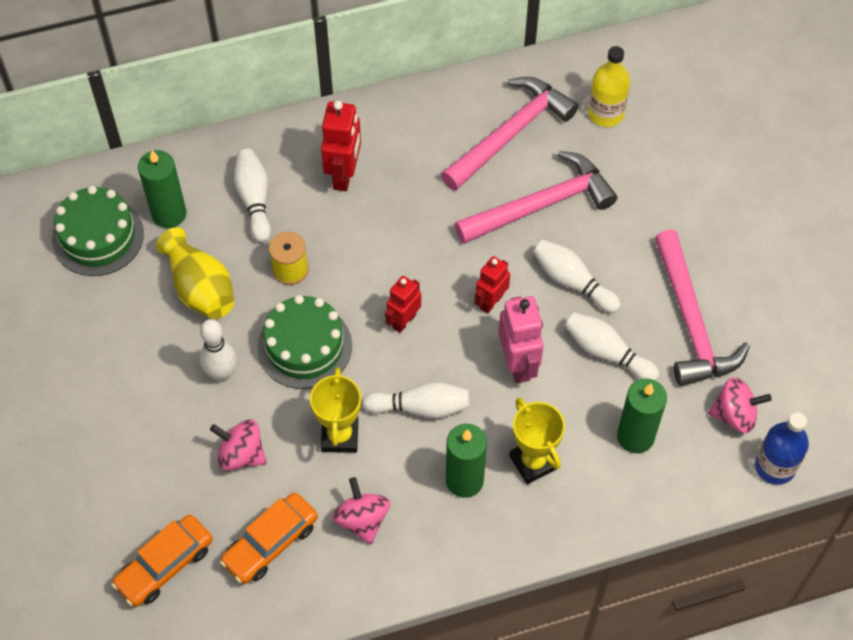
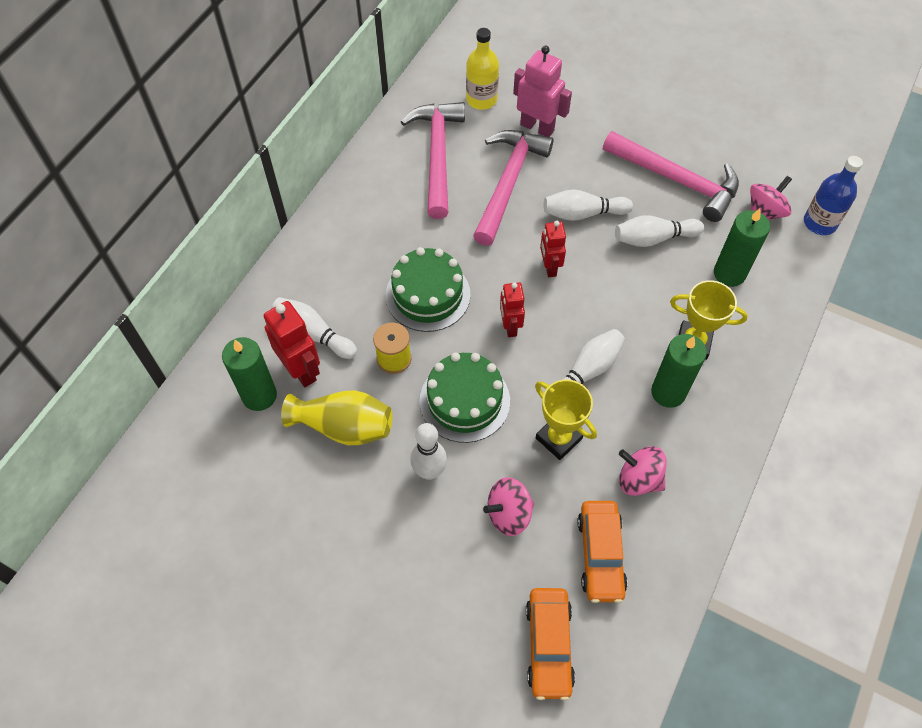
camera: 45 degrees left, 0 degrees up
green cake [52,186,144,276] -> green cake moved to [386,247,471,332]
red robot [321,101,361,191] -> red robot moved to [264,301,320,387]
pink robot [499,296,544,383] -> pink robot moved to [513,46,572,137]

